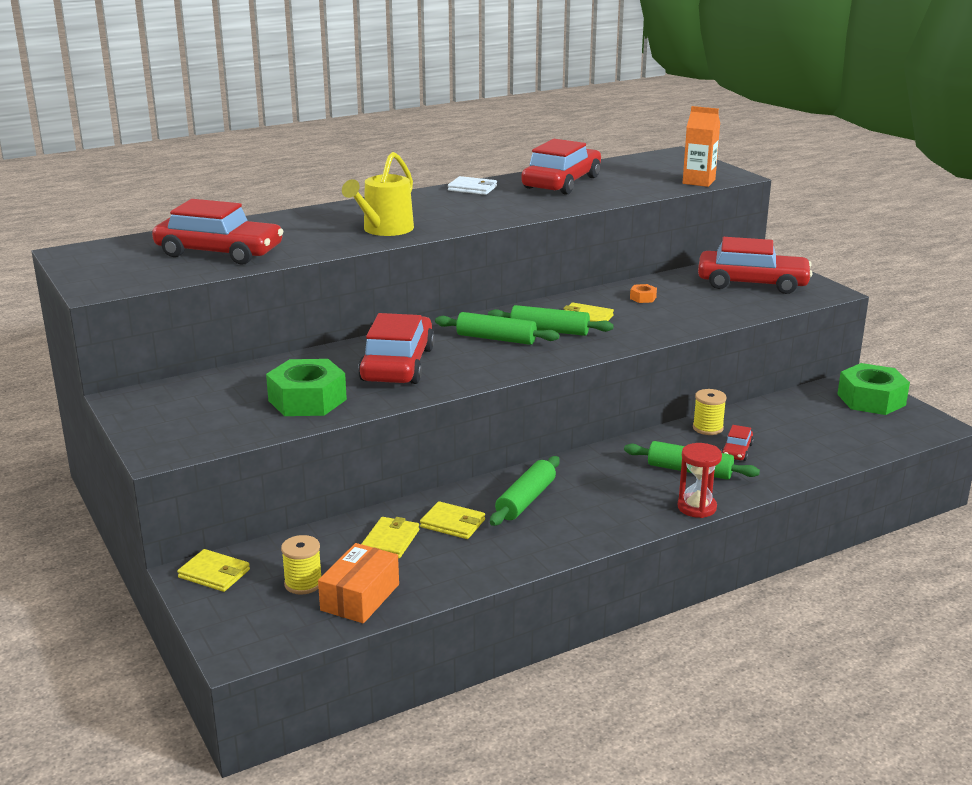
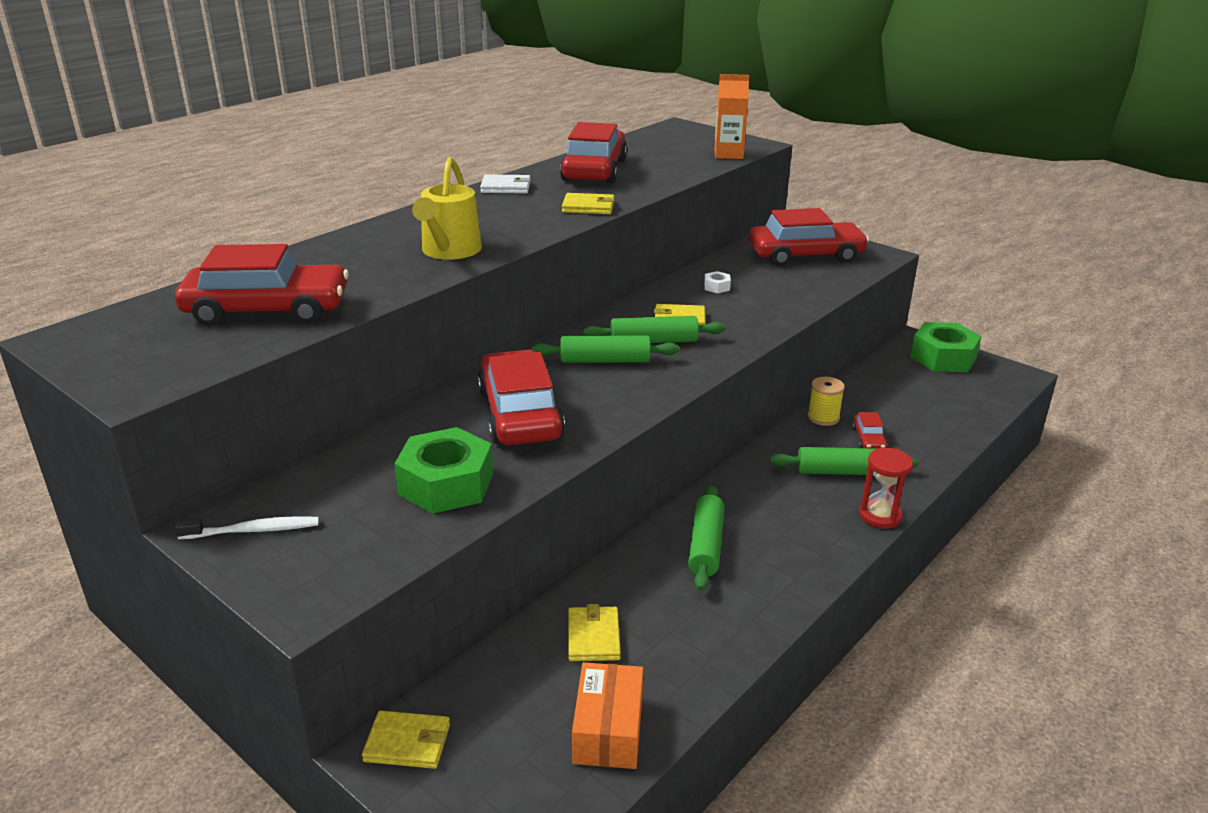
camera: 20 degrees left, 5 degrees up
yellow spool [281,535,321,595] -> none
yellow wallet [420,501,485,539] -> yellow wallet moved to [562,193,615,214]
orange nut [630,284,657,303] -> white nut [704,271,731,293]
none -> white toothbrush [175,516,319,539]

